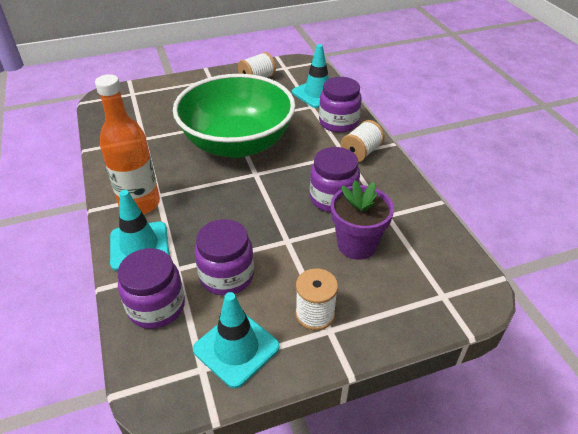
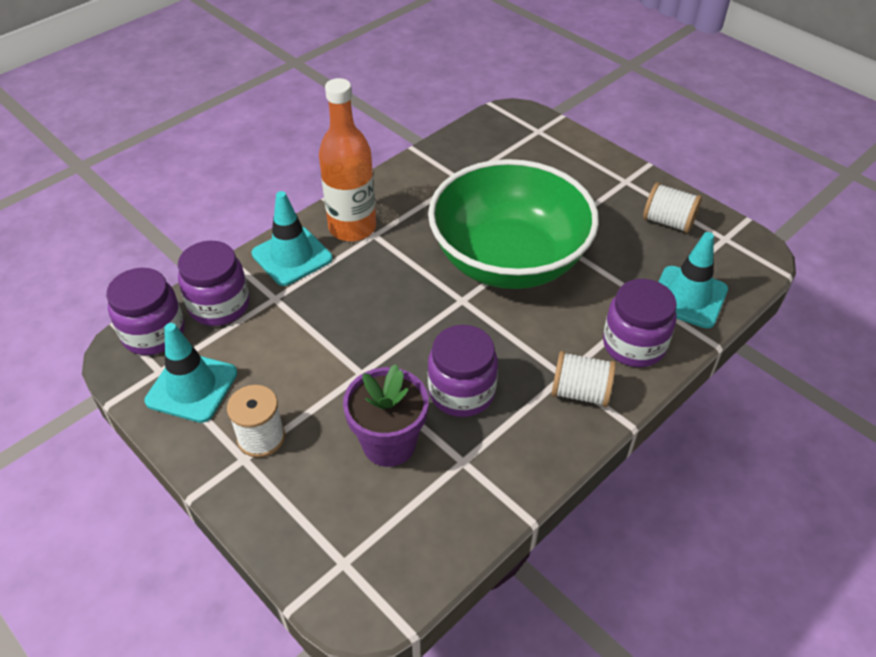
camera: 65 degrees right, 5 degrees up
purple jar [195,219,254,296] -> purple jar moved to [106,268,185,355]

